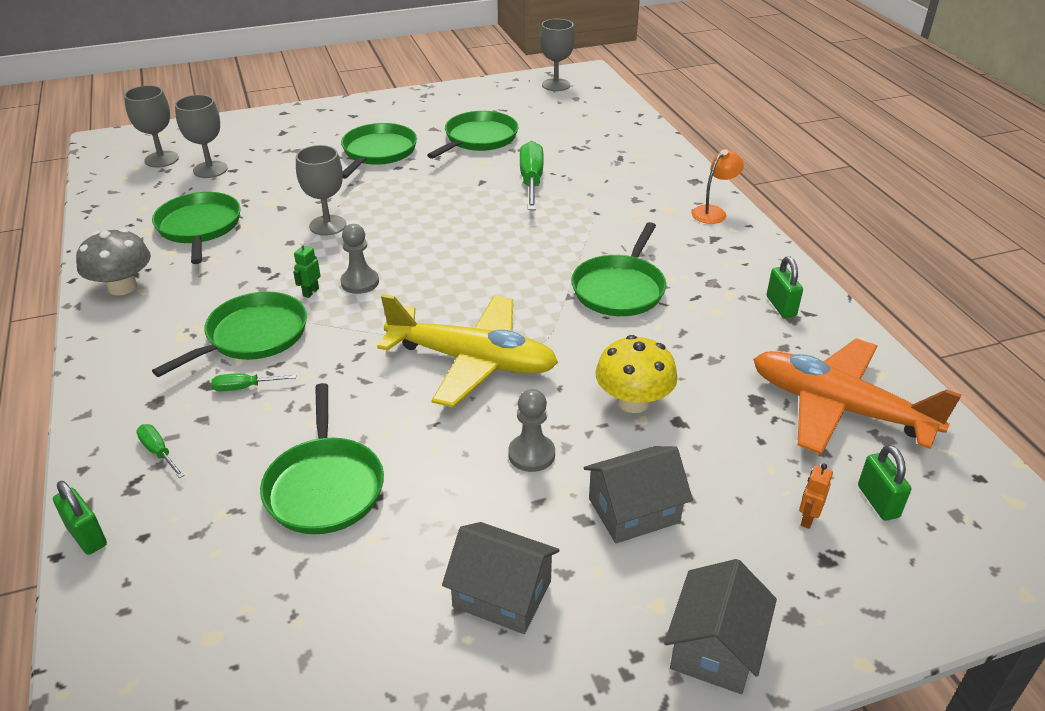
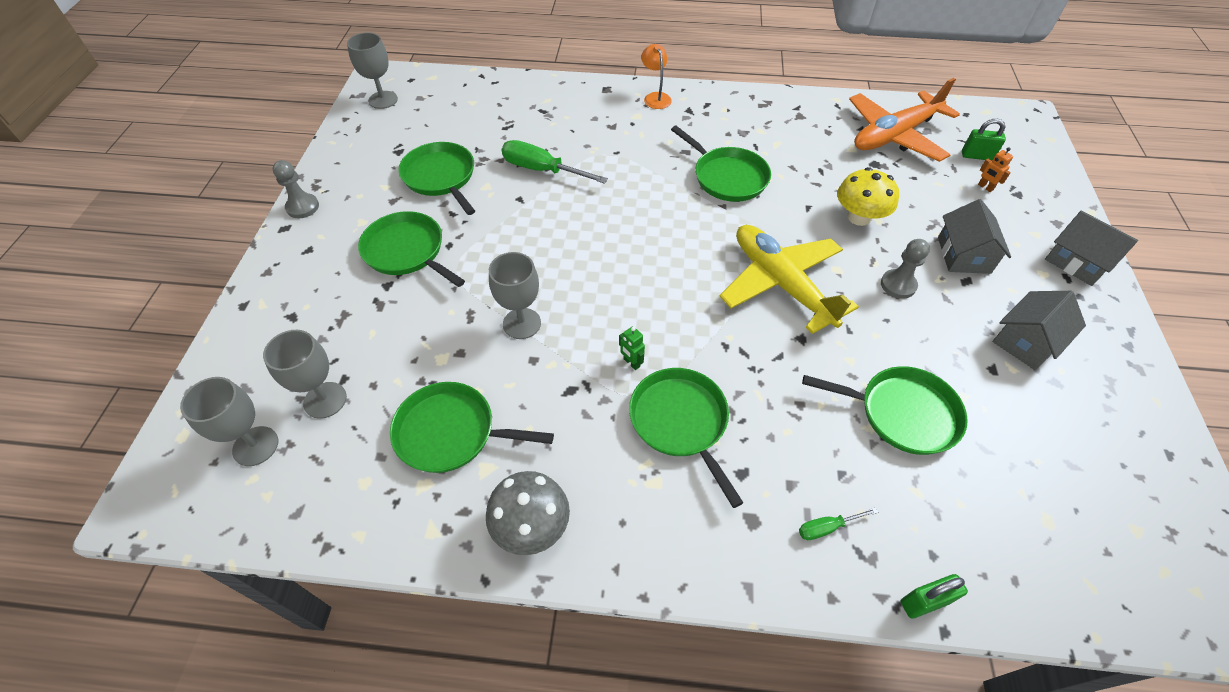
camera: 65 degrees left, 15 degrees up
green screwdriver [211,373,296,391] -> none
grey pawn [341,224,379,294] -> grey pawn moved to [273,160,319,218]
yellow plane [377,294,558,407] -> yellow plane turned 75 degrees counterclockwise [720,225,859,334]
green padlock [767,256,803,318] -> none

